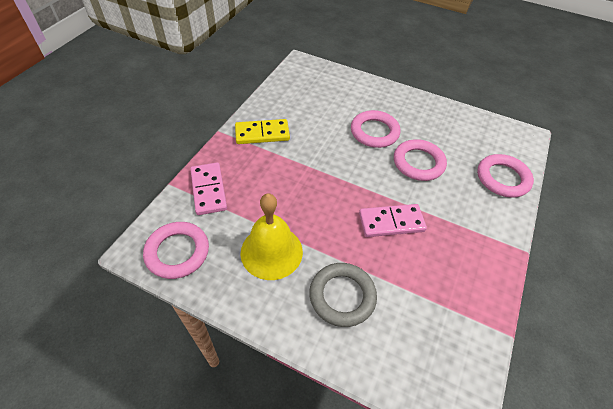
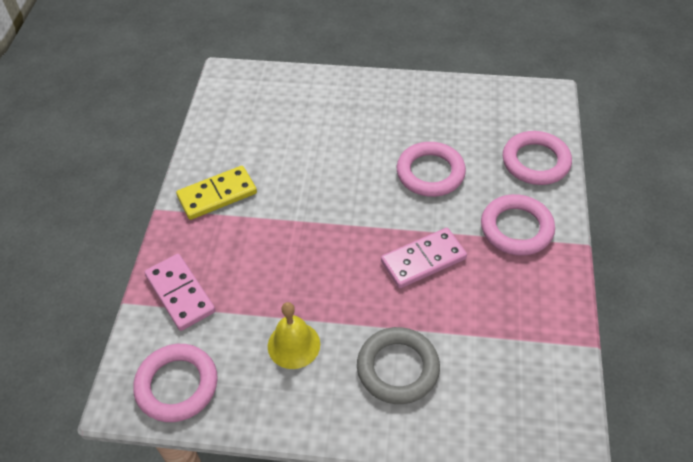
camera: 15 degrees left, 0 degrees up
yellow bell [241,193,303,280] -> yellow bell [268,302,320,369], size x0.66
pink ring [351,110,401,148] -> pink ring moved to [481,194,555,256]

